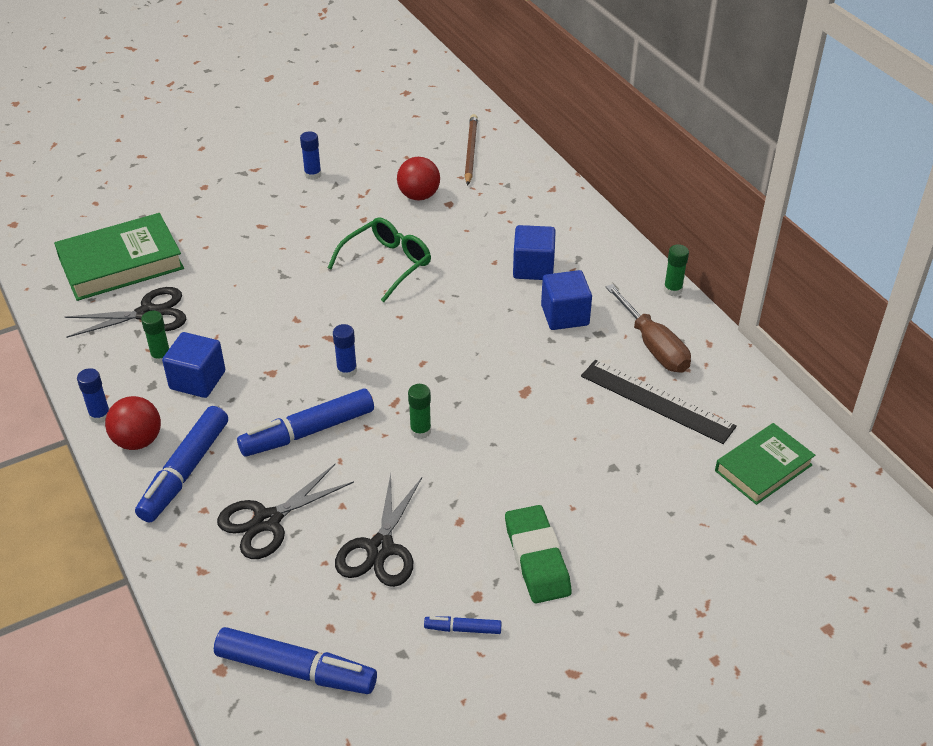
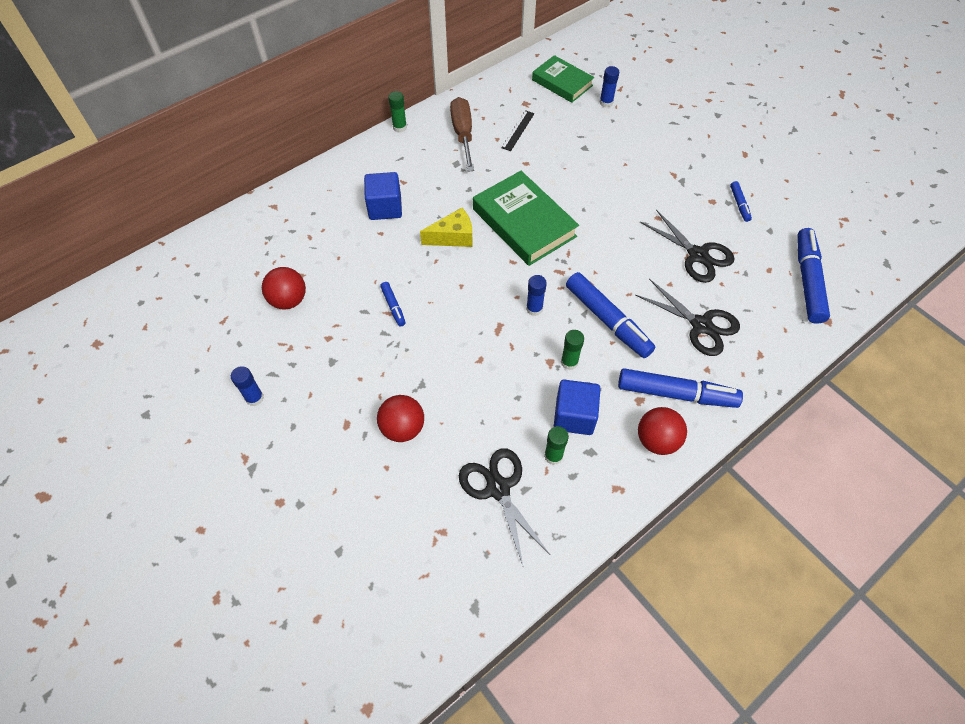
camera: 100 degrees left, 15 degrees up
green book [54,213,184,301] -> green book moved to [473,171,579,266]
blue glue stick [77,368,109,423] -> blue glue stick moved to [599,66,619,107]
green glasses [328,217,431,302] -> blue marker [380,282,406,326]
black scissors [335,474,422,587] -> black scissors turned 45 degrees clockwise [640,210,735,283]
green glue stick [408,384,431,439] -> green glue stick moved to [561,330,584,370]
brown pencil [465,114,478,186] -> none
green eraser [505,505,572,603] -> none
blue cube [541,270,592,330] -> none
black ruler [581,360,737,444] -> black ruler [501,110,535,151], size x0.54
brown screwdriver [606,284,691,373] -> brown screwdriver turned 60 degrees counterclockwise [450,97,474,172]
none -> red ball [377,395,424,442]
none -> yellow cheese [420,208,473,247]

